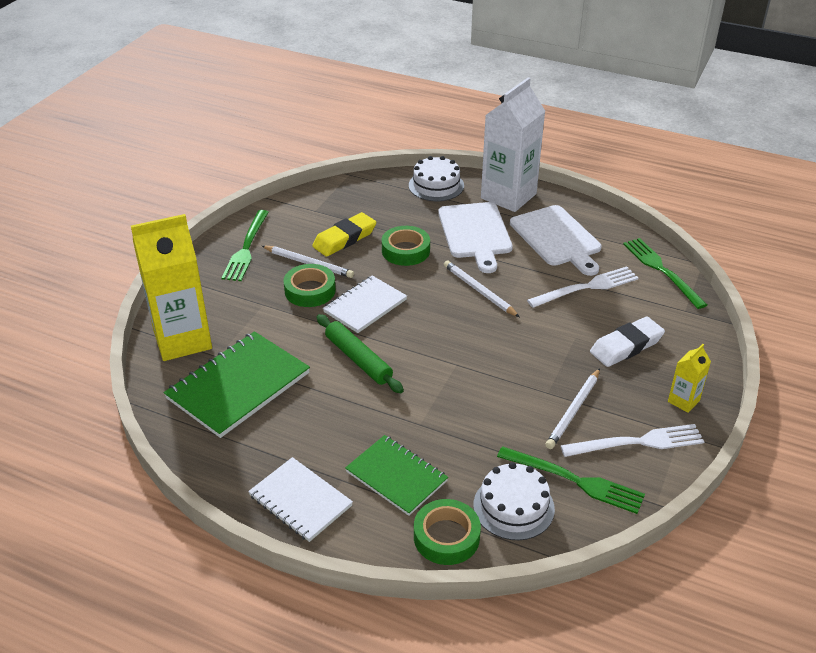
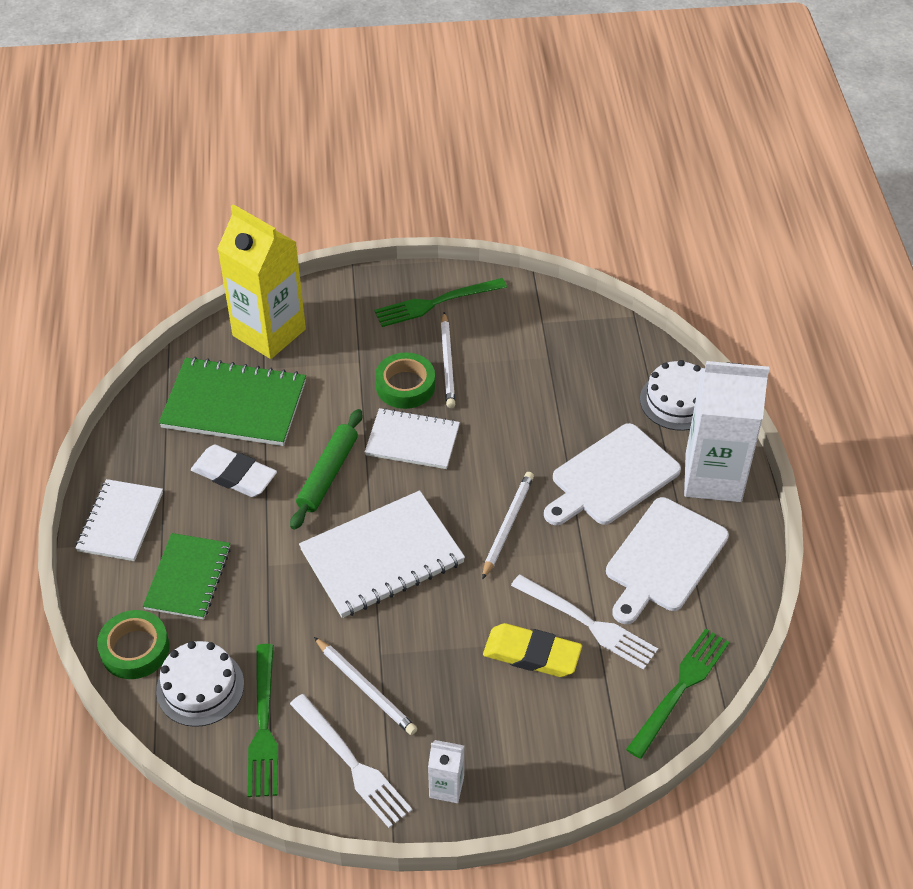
camera: 60 degrees right, 10 degrees up
yellow eraser [312,212,376,257] -> yellow eraser moved to [483,623,582,677]
green tape [382,226,430,266] -> none
white pencil [545,368,600,449] -> white pencil turned 135 degrees counterclockwise [314,637,417,735]
white eraser [590,317,665,367] -> white eraser moved to [191,445,277,497]
yellow carton [668,344,711,413] -> white carton [428,740,464,803]
none -> white notebook [299,490,465,618]

